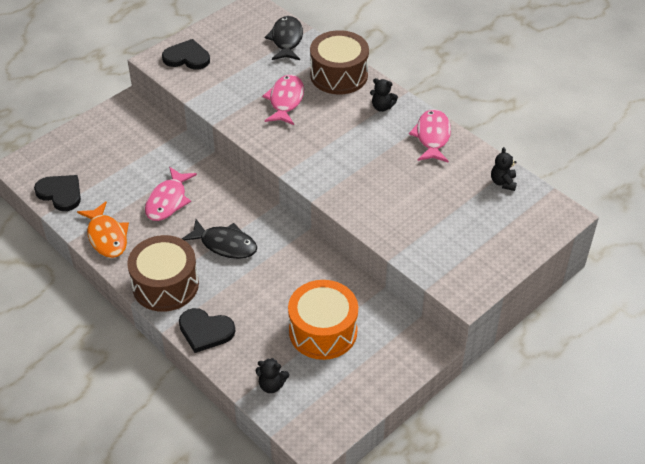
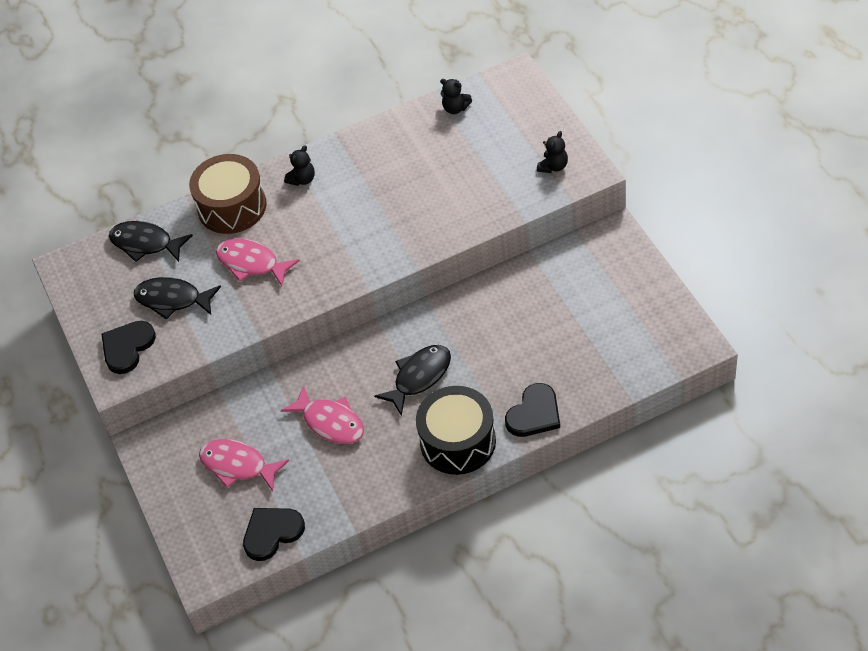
camera: 65 degrees left, 5 degrees up
orange fish [77,201,129,258] -> none
brown drum [127,235,199,312] -> black drum [416,386,496,475]
black teddy bear [256,358,289,393] -> black teddy bear moved to [537,131,568,173]
orange drum [288,280,358,360] -> none
pink fish [409,109,451,163] -> pink fish moved to [199,439,289,491]
none -> black fish [134,277,221,320]

